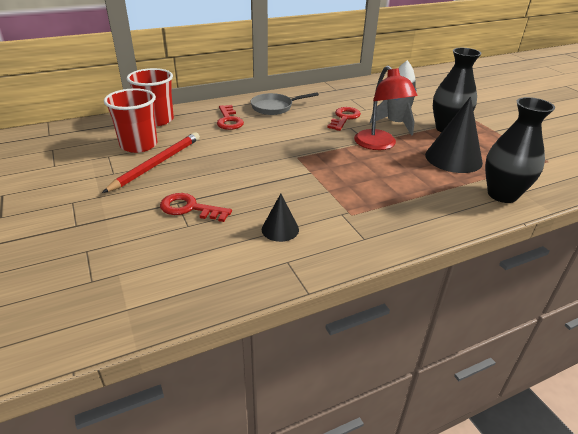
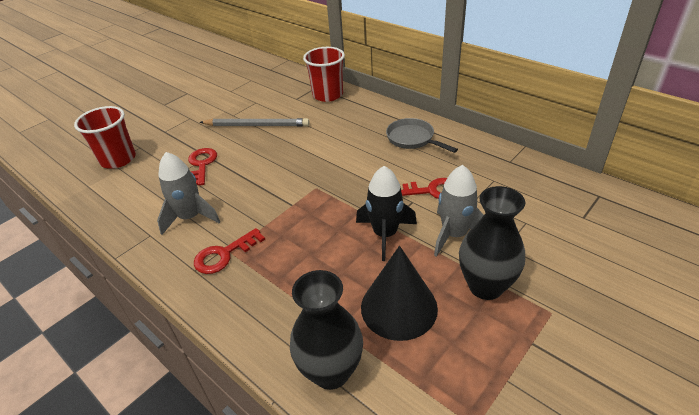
camera: 70 degrees right, 5 degrees up
red pencil [102,132,200,193] -> grey pencil [200,118,310,127]
red cup [104,88,157,153] -> red cup moved to [74,106,136,169]
red key [217,105,244,130] -> red key moved to [194,228,265,274]
black cone [262,194,299,242] -> grey rocket [157,152,220,235]
red lamp [354,66,418,150] -> black rocket [356,166,417,261]

